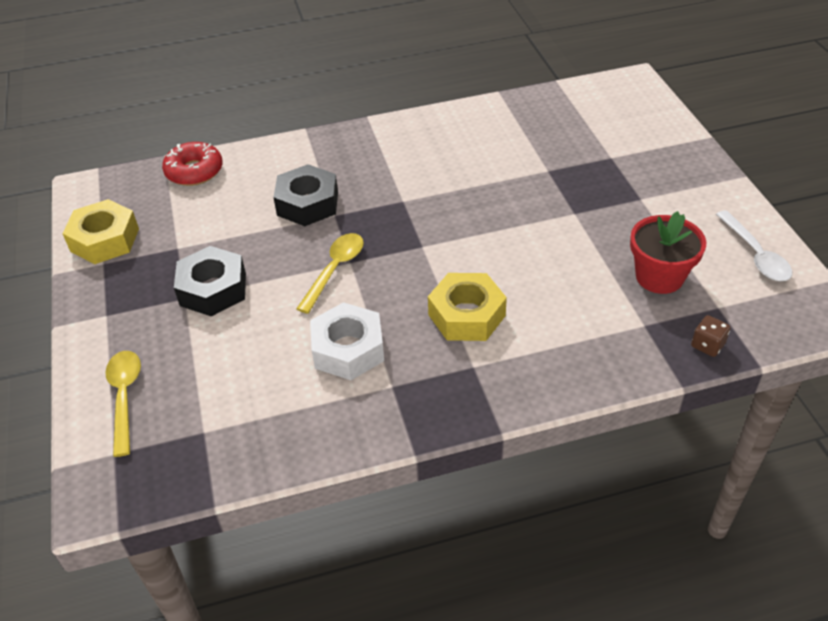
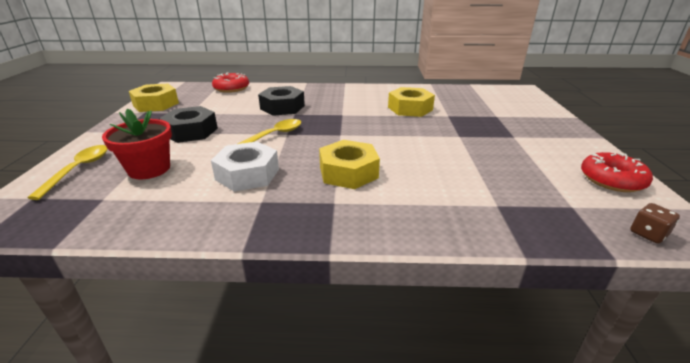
camera: 15 degrees right, 15 degrees down
red flower pot [630,211,706,294] -> red flower pot moved to [102,108,172,180]
brown dice [691,315,731,357] -> brown dice moved to [630,203,680,244]
white spoon [716,210,792,281] -> red donut [581,152,653,192]
none -> yellow nut [388,87,435,117]

